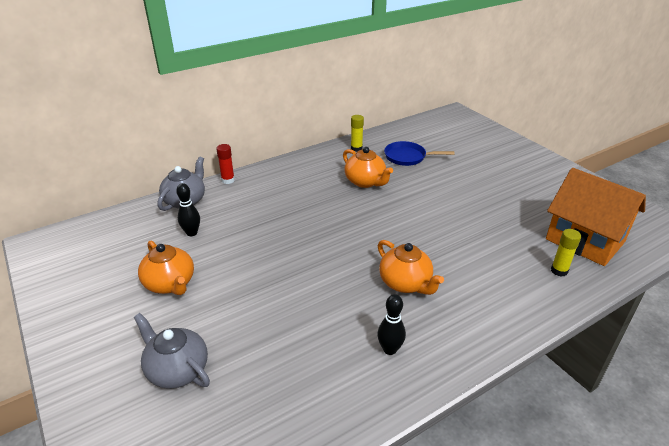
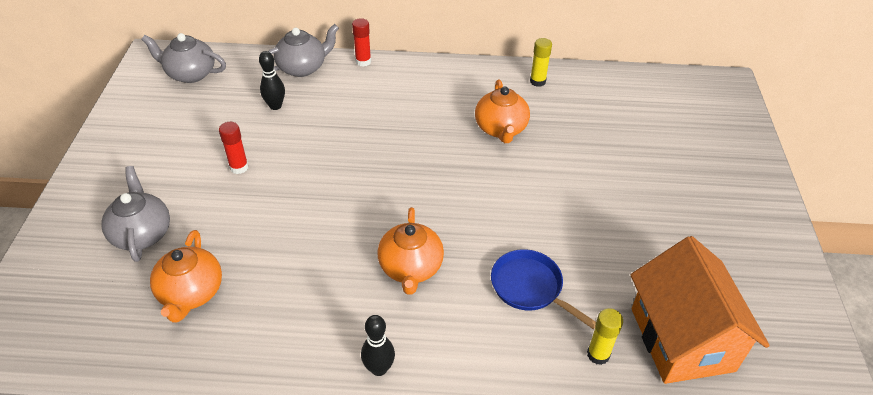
camera: 35 degrees right, 10 degrees up
orange teapot [138,240,194,295] -> orange teapot moved to [150,230,222,322]
black bowling pin [377,294,406,355] -> black bowling pin moved to [361,315,395,376]
blue pan [384,141,455,166] -> blue pan moved to [491,249,596,329]
none -> grey teapot [141,33,226,83]
none -> red glue stick [219,122,249,174]

